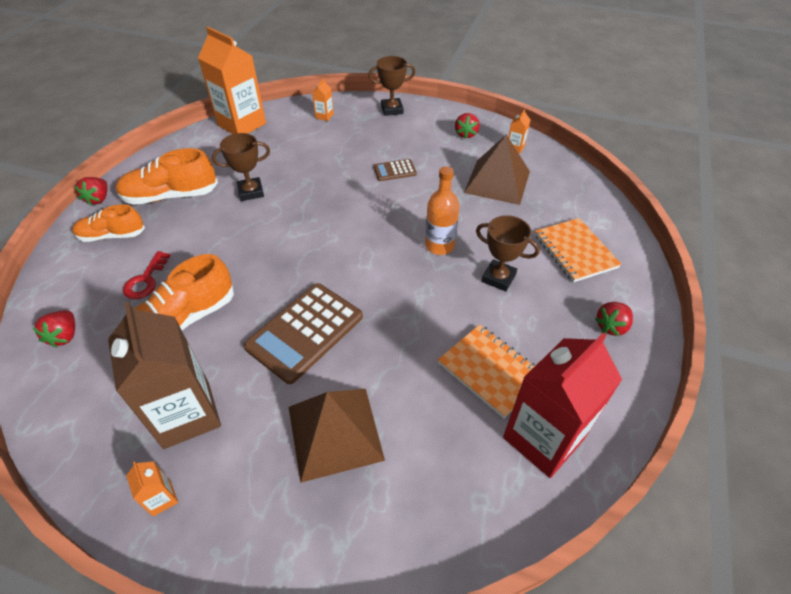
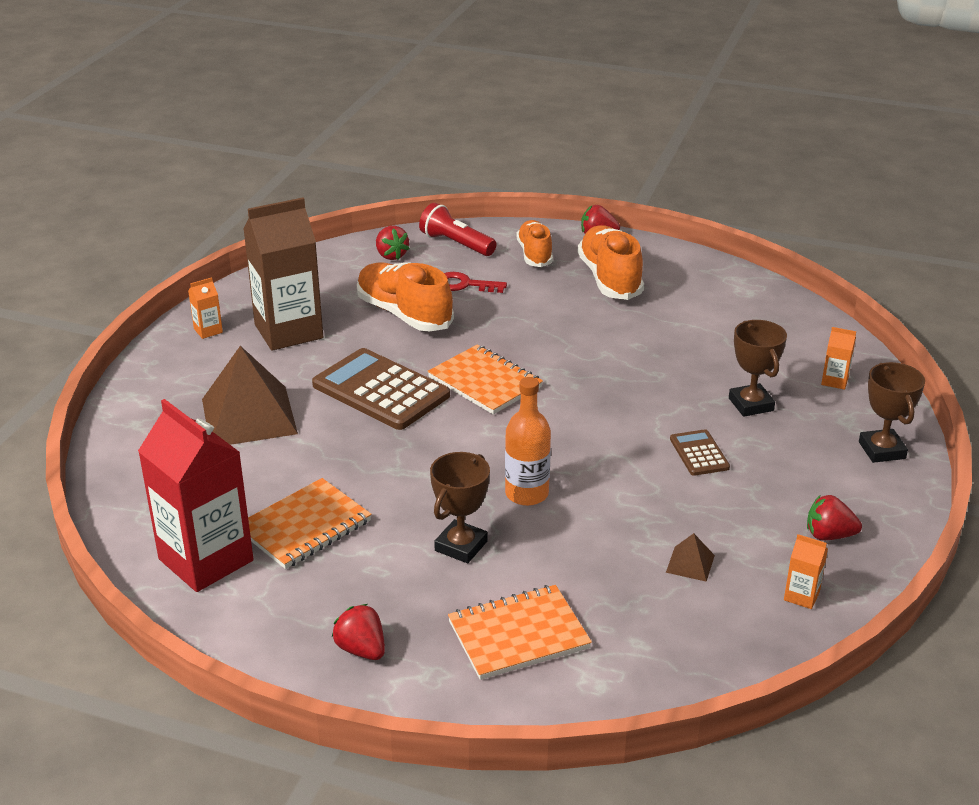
camera: 90 degrees right, 15 degrees down
red strawberry [33,310,75,348] -> red strawberry turned 120 degrees counterclockwise [376,226,410,260]
orange carton [198,27,266,134] -> none
brown trophy [212,133,270,201] -> brown trophy moved to [729,320,787,417]
brown pyramid [464,134,530,205] -> brown pyramid [666,533,715,582], size x0.42
none -> red flashlight [419,203,496,256]
none -> orange notebook [428,345,543,415]

